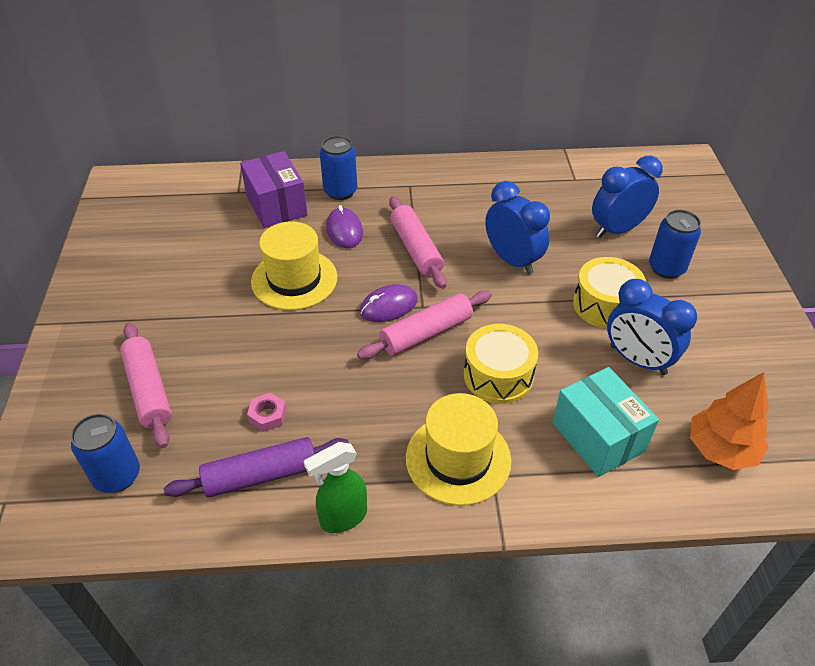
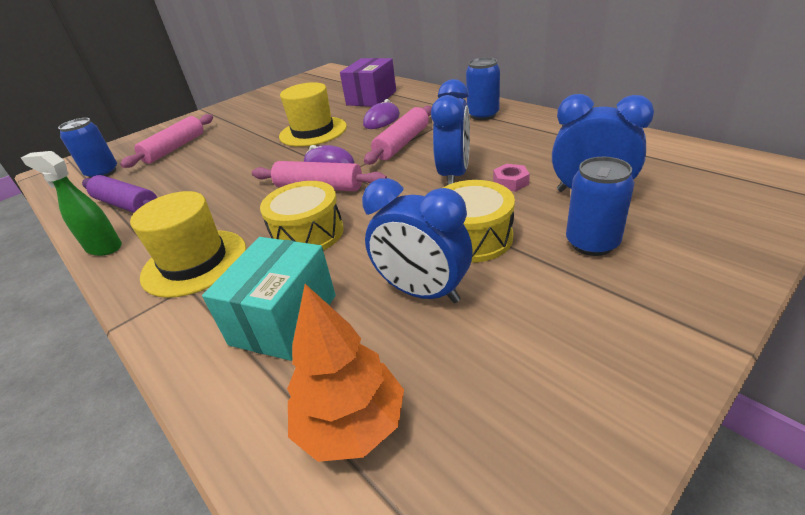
camera: 55 degrees right, 10 degrees down
pink nut [247,393,287,432] -> pink nut moved to [493,164,530,191]
blue can [320,136,357,200] -> blue can moved to [466,57,500,120]
blue clock [607,279,697,375] -> blue clock turned 60 degrees counterclockwise [362,178,472,303]

